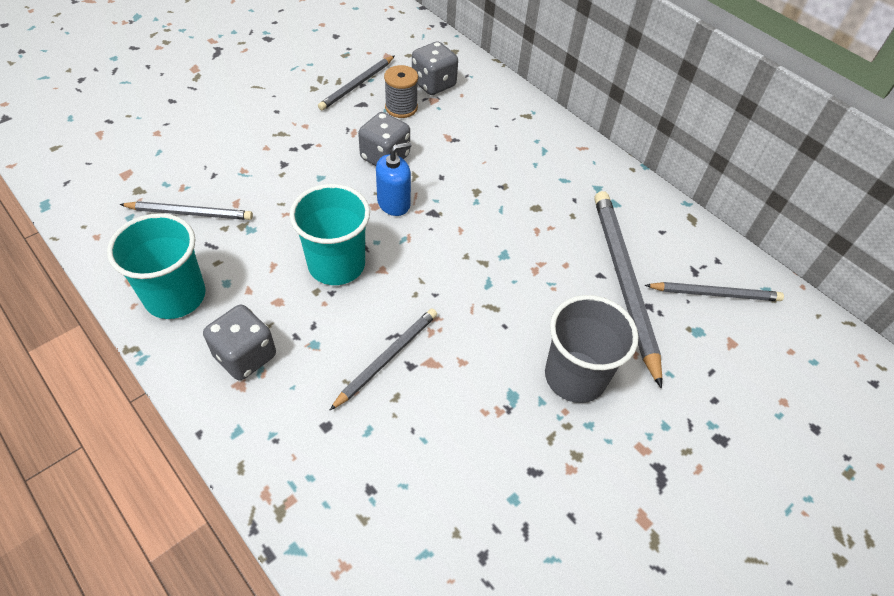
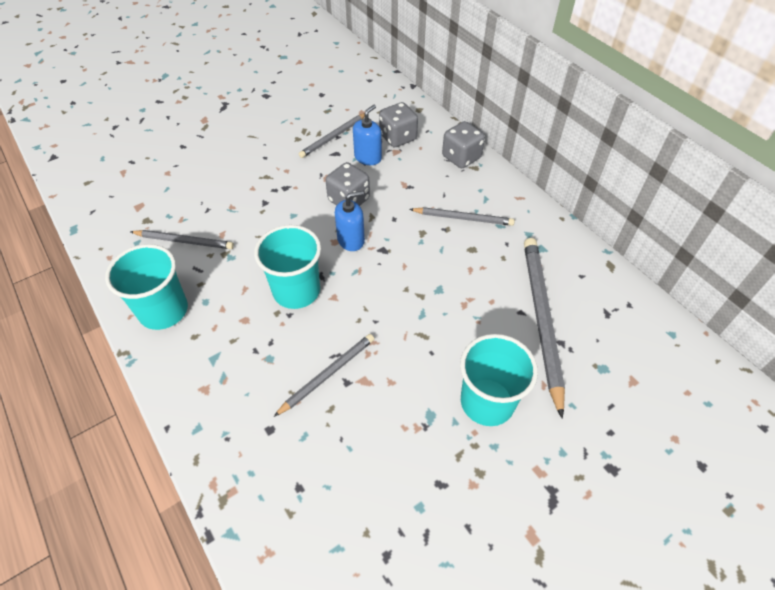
camera: 10 degrees right, 0 degrees up
grey dice [203,305,276,381] -> grey dice moved to [442,121,485,168]
grey spool [384,65,418,118] -> blue soap dispenser [353,105,382,165]
grey cup [545,295,639,403] -> turquoise cup [460,334,538,426]
grey pencil [645,282,784,301] -> grey pencil moved to [410,207,515,226]

